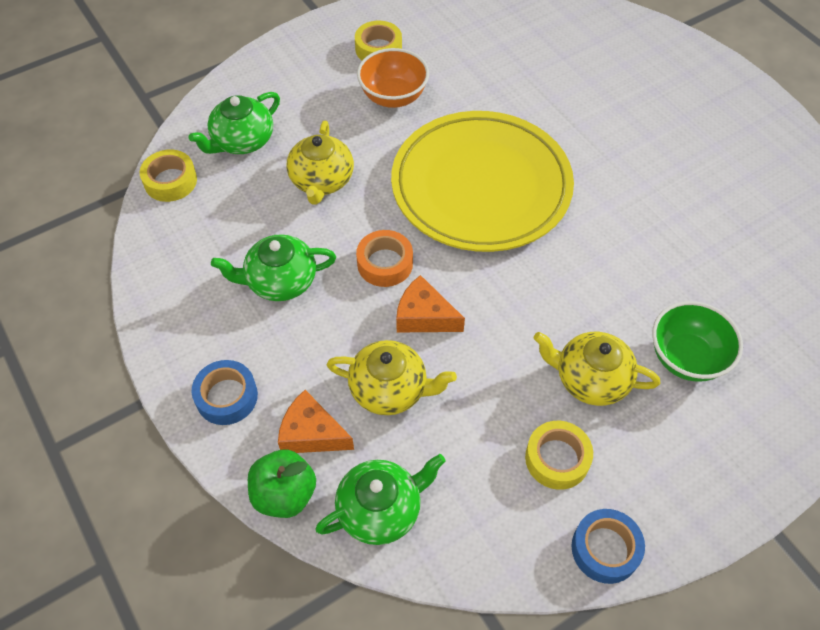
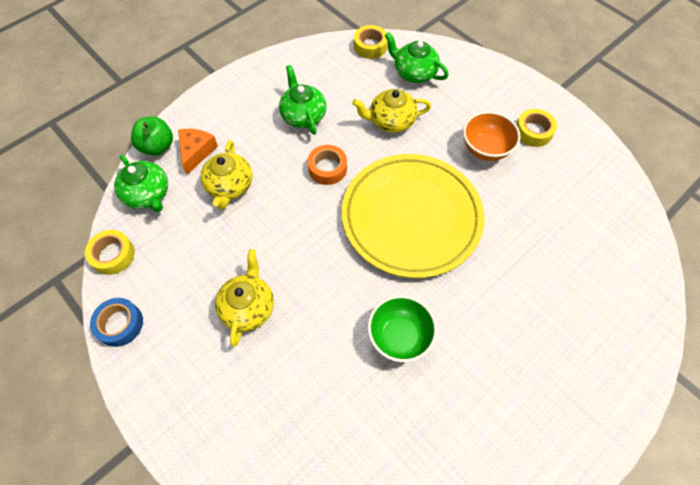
camera: 80 degrees right, 5 degrees up
blue tape [192,360,258,425] -> none
orange cheese [396,275,465,332] -> none
yellow tape [525,421,593,490] -> yellow tape moved to [85,230,135,275]
green bowl [652,301,743,382] -> green bowl moved to [368,295,437,362]

